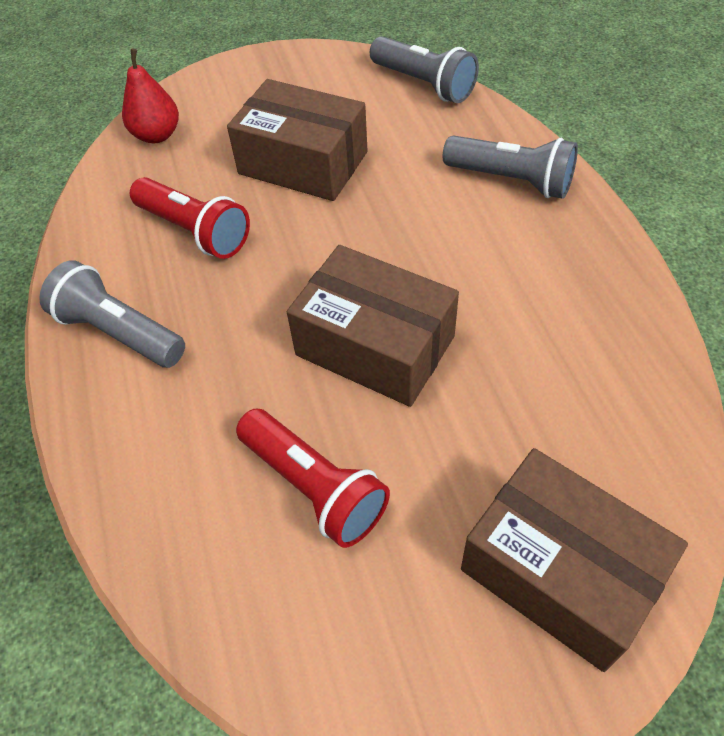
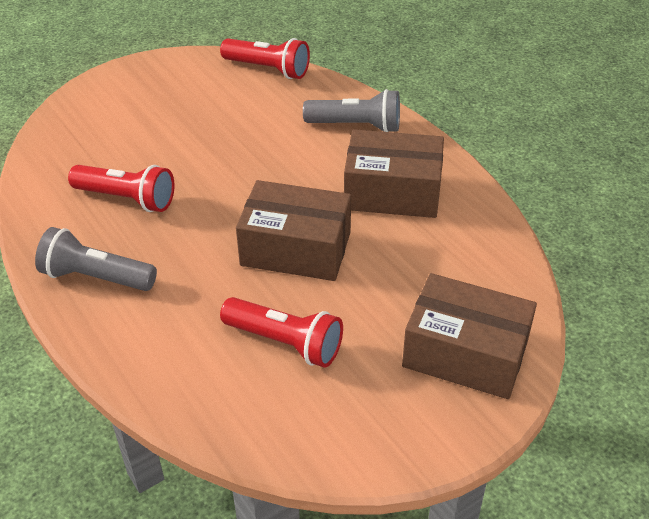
camera: 20 degrees left, 10 degrees down
red pear [122,49,179,143] -> none
brown box [227,79,368,201] -> brown box moved to [344,129,444,218]
grey flashlight [370,36,479,103] -> red flashlight [220,38,310,79]

